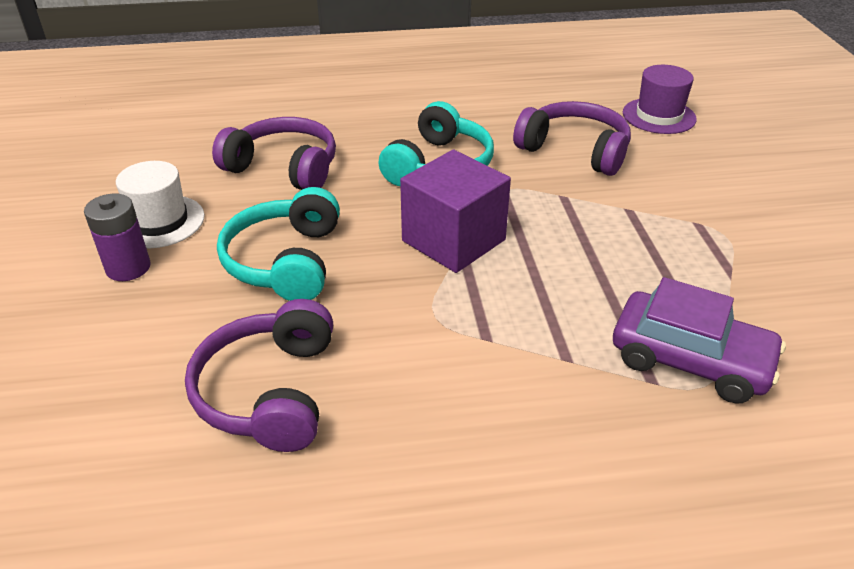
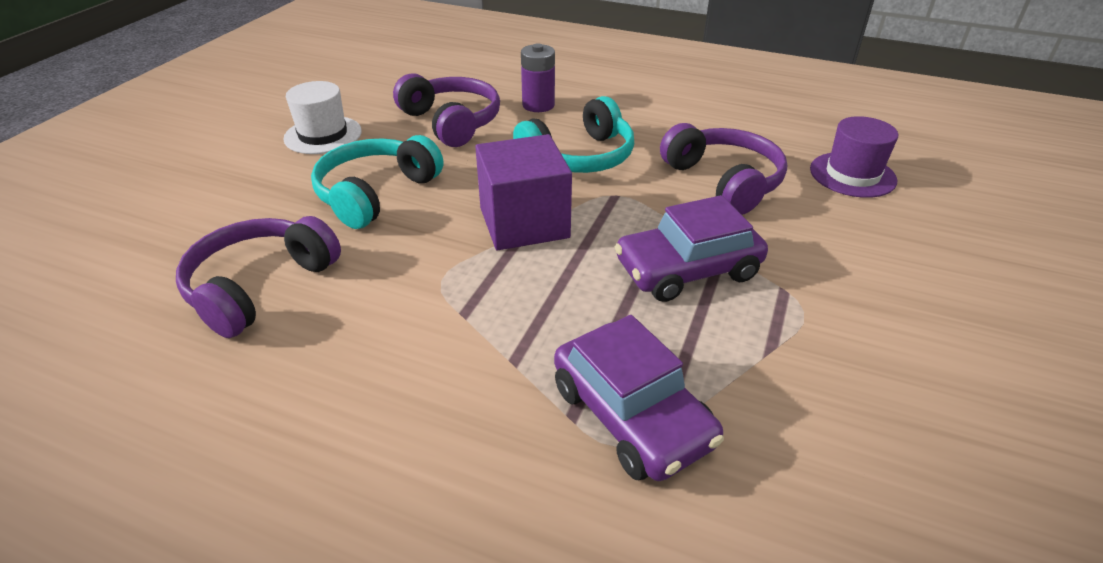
camera: 30 degrees right, 0 degrees up
purple battery [84,193,151,281] -> purple battery moved to [521,44,555,112]
none -> purple car [615,195,768,302]

